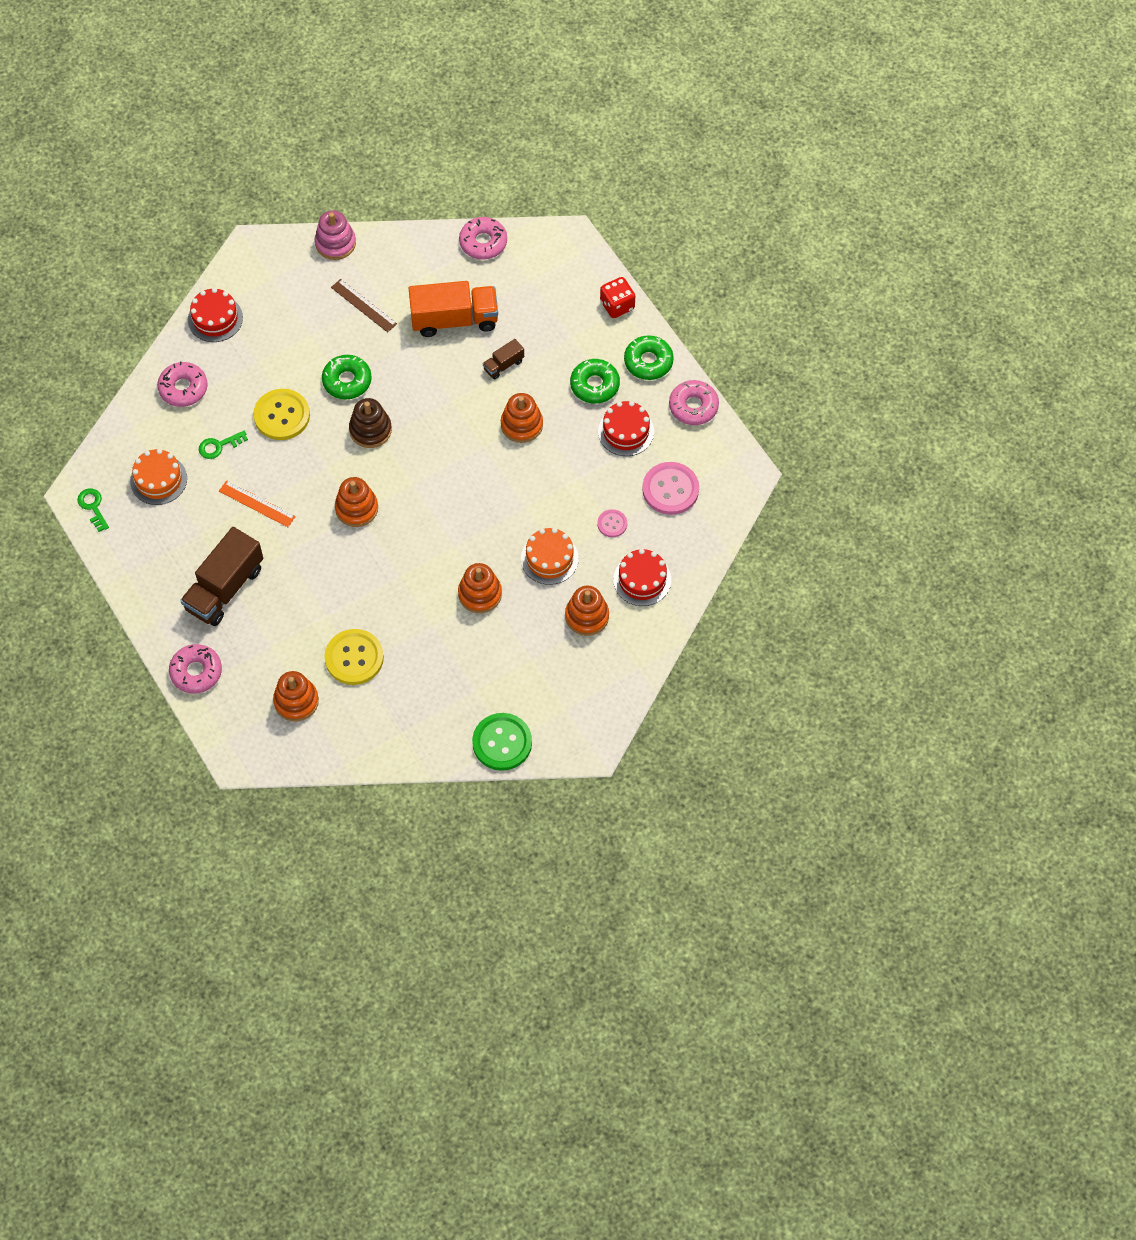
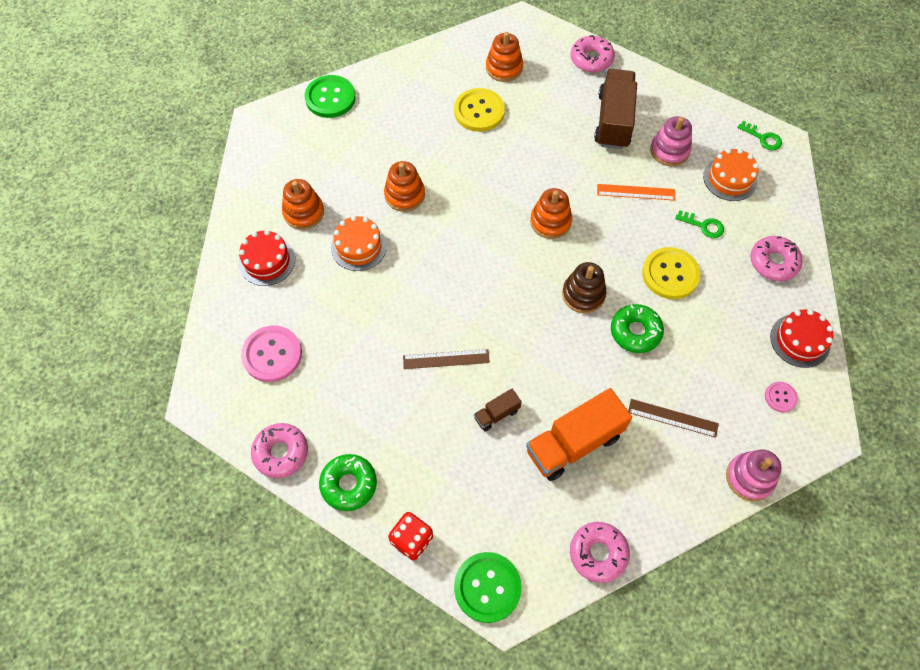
camera: 155 degrees right, 0 degrees up
green key [199,431,248,459] -> green key turned 75 degrees clockwise [675,210,724,238]
brown truck [483,339,524,380] -> brown truck turned 150 degrees counterclockwise [474,389,522,432]
orange stacking toy [501,393,543,443] -> brown ruler [403,349,490,369]
green donut [570,359,620,404] -> none
pink button [597,509,627,537] -> pink button moved to [765,382,798,412]
red cake [598,401,654,456] -> none
none -> green button [454,552,522,623]
none -> pink stacking toy [650,116,692,166]

